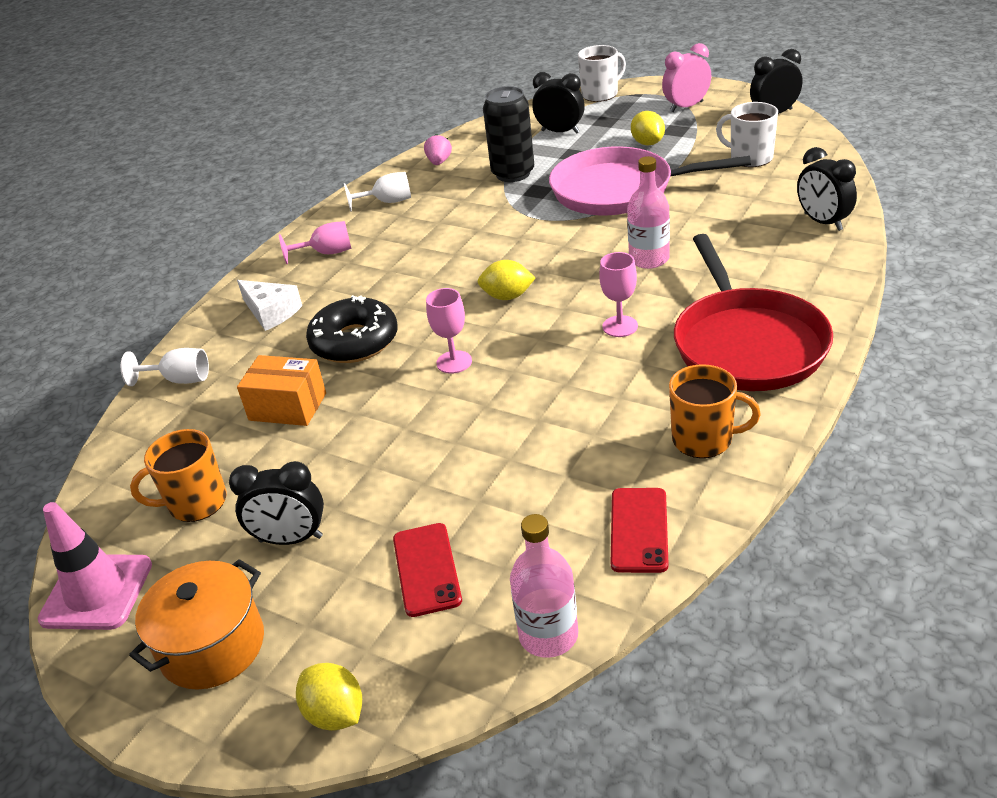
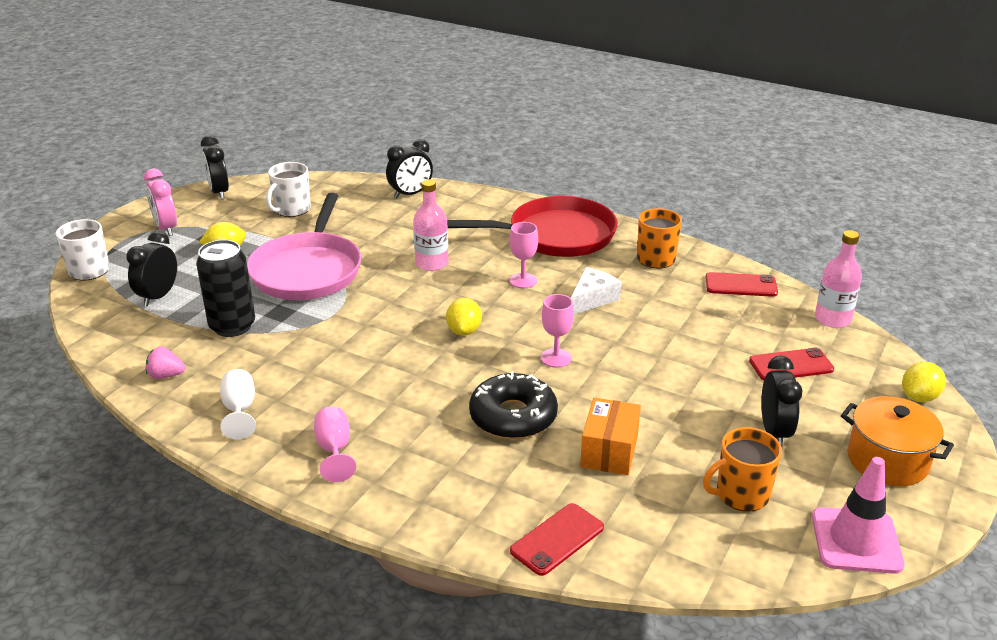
camera: 95 degrees left, 5 degrees down
white goblet [121,348,209,386] -> red phone [510,503,604,576]
orange mug [130,429,227,522] -> orange mug turned 90 degrees clockwise [703,427,782,511]
white cheese [237,280,302,331] -> white cheese moved to [571,267,621,314]

